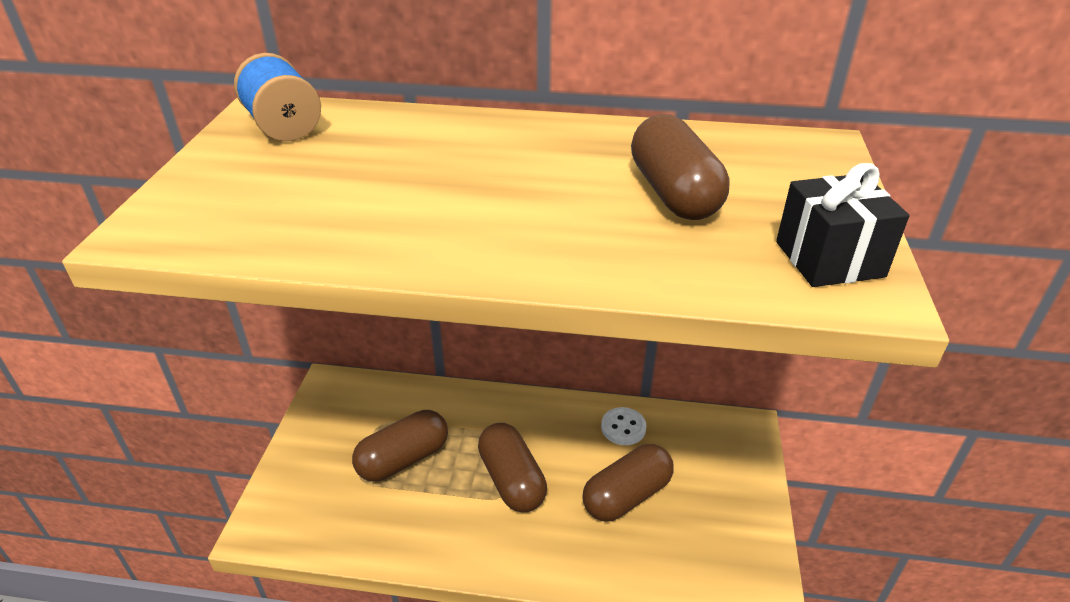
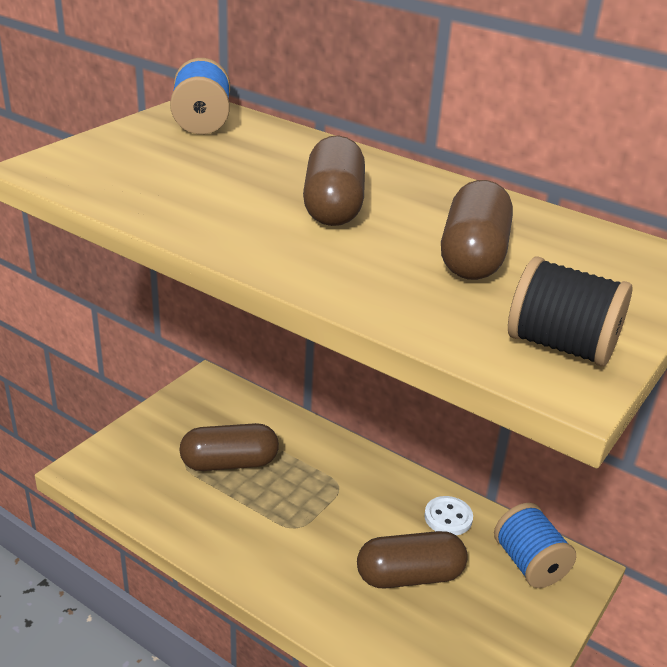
camera: 25 degrees right, 5 degrees down
brown capsule [478,423,547,512] -> brown capsule moved to [303,135,365,226]
black gift [776,163,909,287] -> black spool [508,256,632,367]
none -> blue spool [494,503,576,588]

